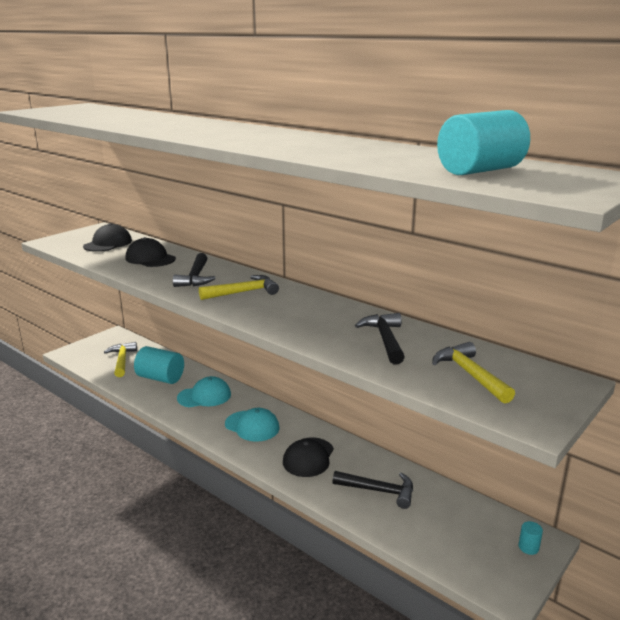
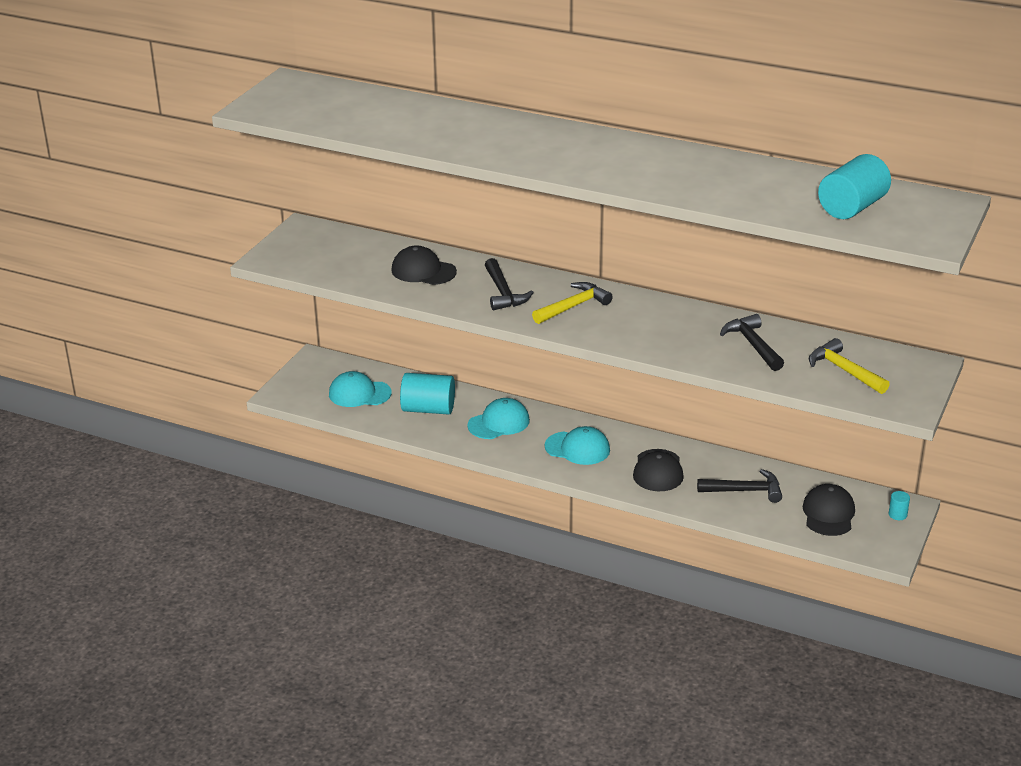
camera: 15 degrees left, 10 degrees up
black cap [83,223,132,252] -> black cap moved to [803,484,855,536]
yellow hammer [104,342,137,377] -> turquoise cap [329,371,392,407]

